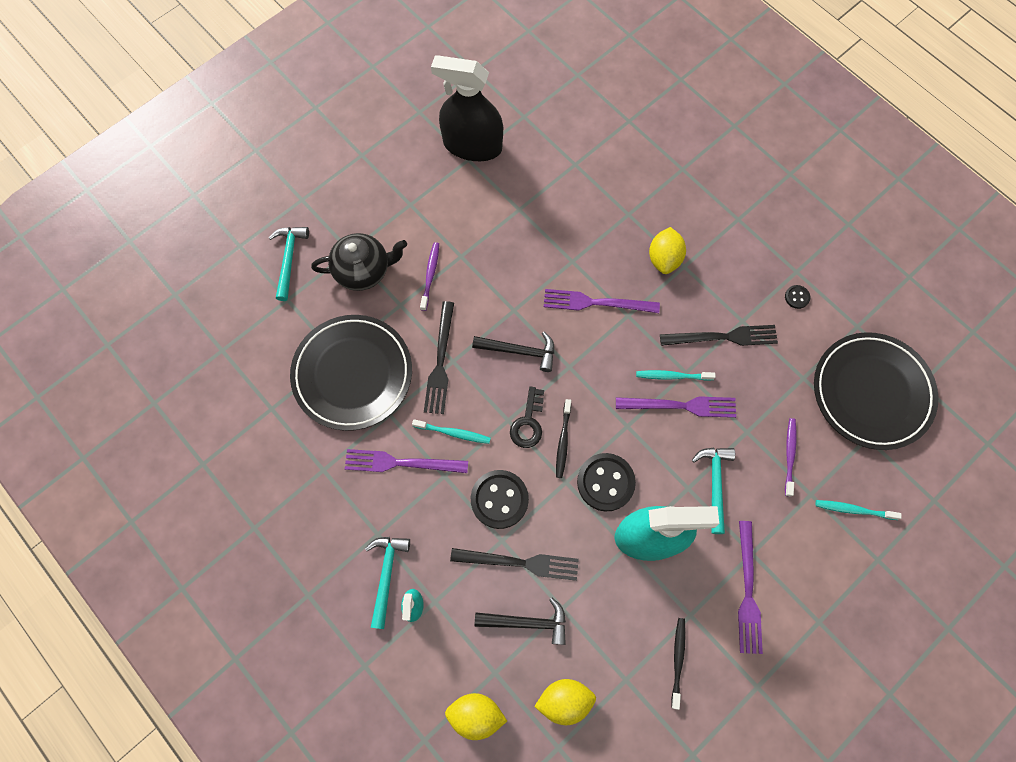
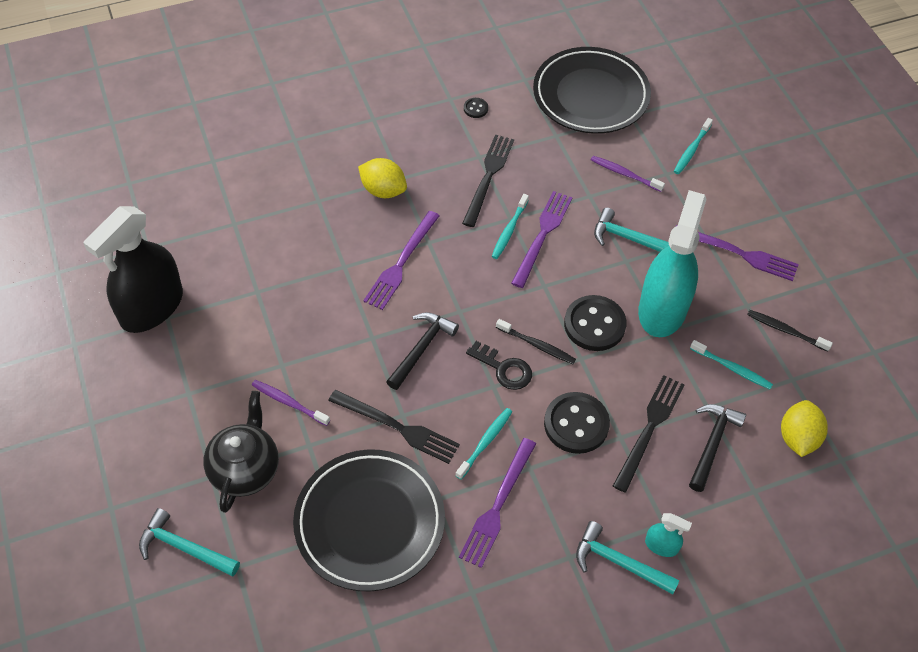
camera: 70 degrees left, 15 degrees down
yellow lemon [445,693,507,740] -> none
none -> turquoise toothbrush [690,340,773,389]

